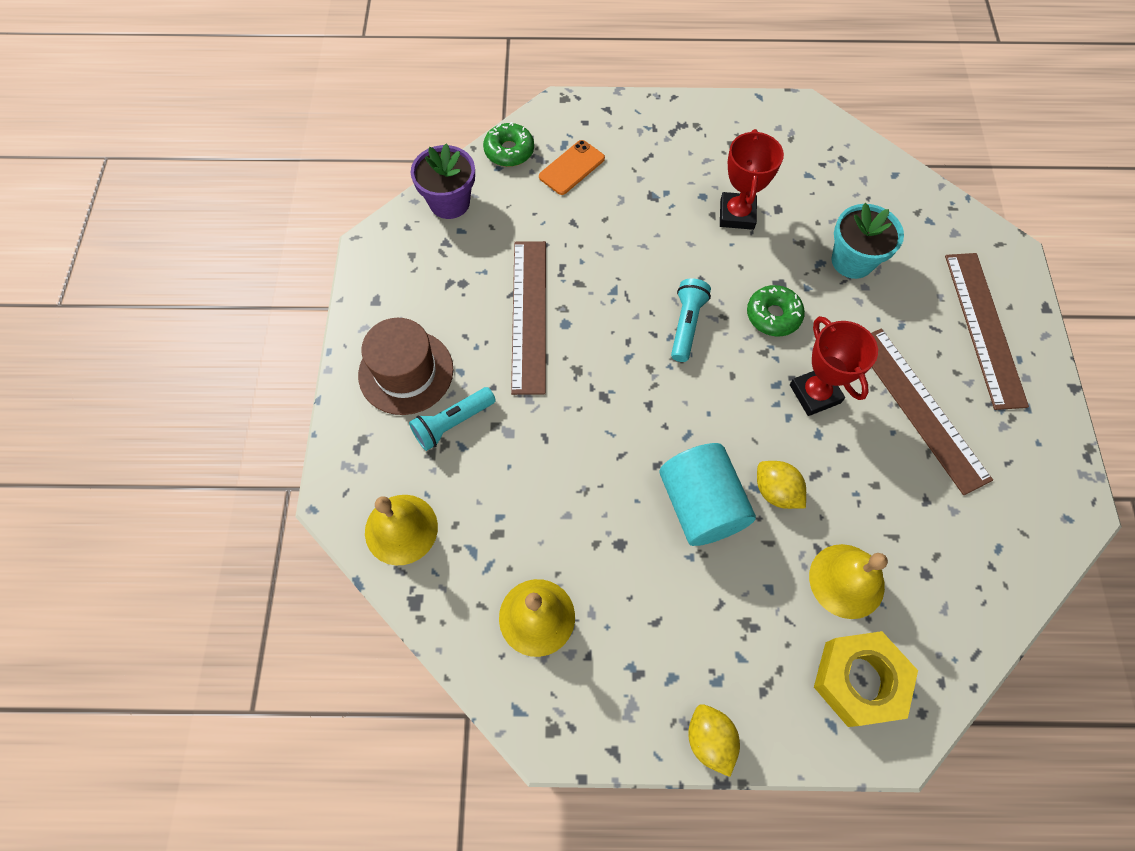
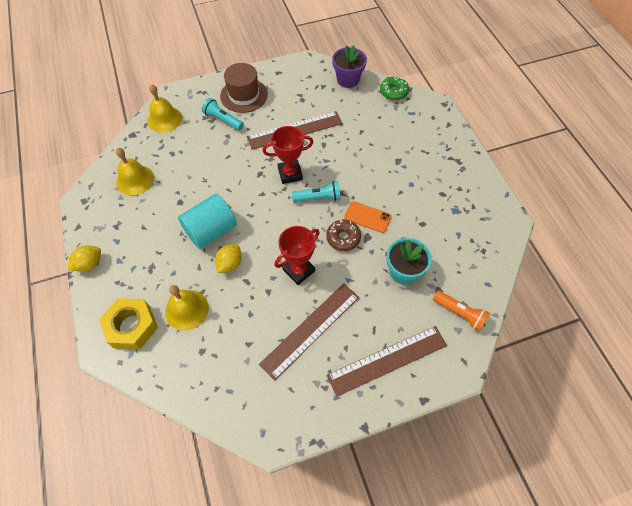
camera: 70 degrees right, 5 degrees down
orange phone [539,140,605,195] -> orange phone moved to [344,201,391,233]
red trophy [720,129,784,230] -> red trophy moved to [263,126,314,184]
green donut [747,285,805,337] -> brown donut [326,219,361,251]
none -> orange flashlight [433,291,490,332]

